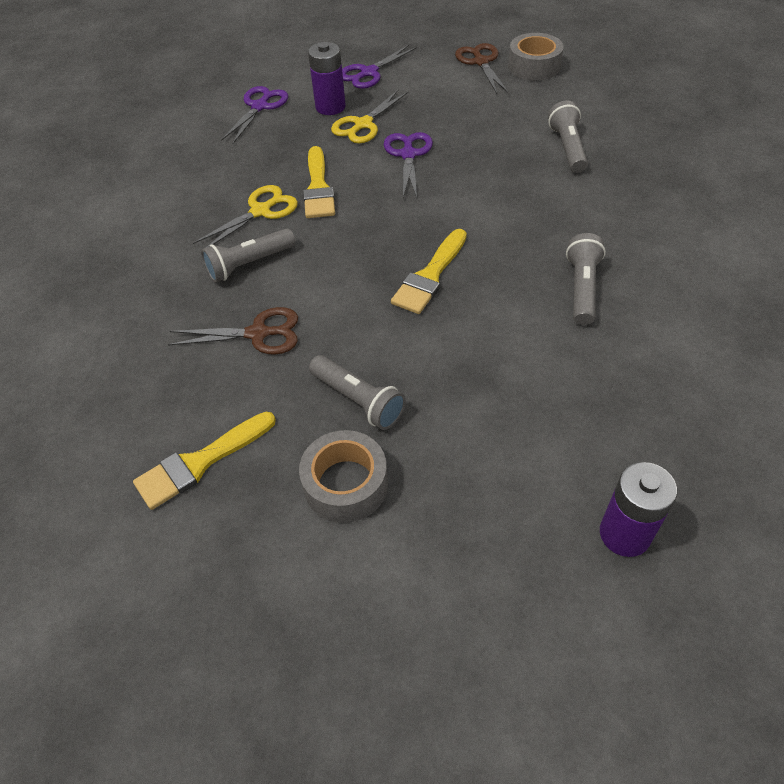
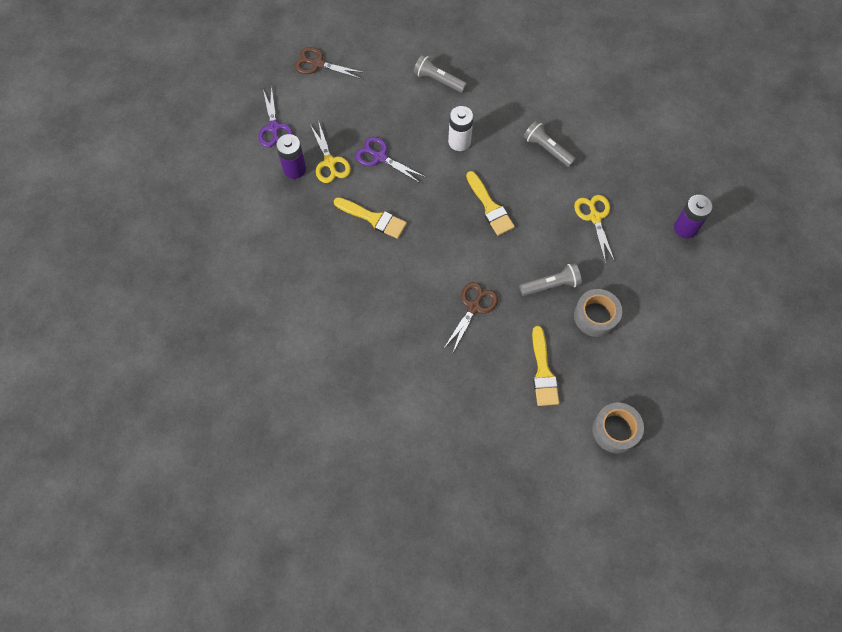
camera: 60 degrees left, 15 degrees up
yellow scissors [193,185,298,248] -> yellow scissors moved to [574,195,615,264]
grey flashlight [201,228,295,283] -> none
purple scissors [221,86,288,144] -> none
grey tape [508,33,564,81] -> grey tape moved to [592,403,644,453]
none -> white battery [448,106,473,151]

